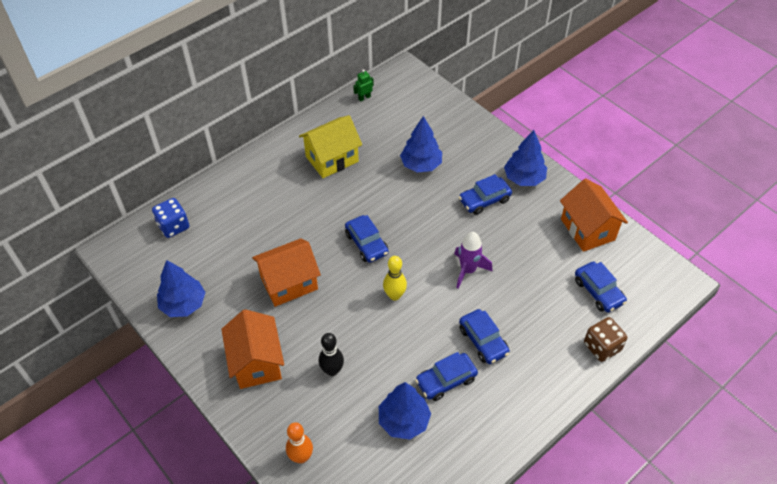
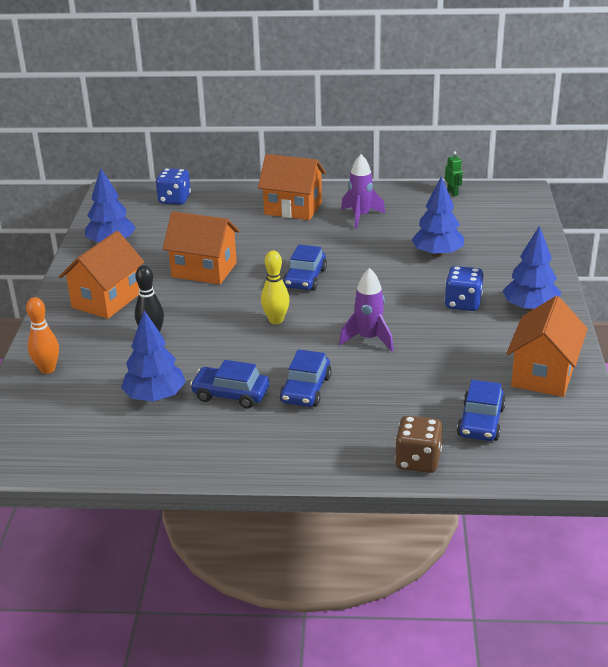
camera: 45 degrees right, 20 degrees down
yellow house [299,115,362,178] -> purple rocket [341,154,385,229]
green robot [353,69,374,102] -> green robot turned 60 degrees clockwise [445,151,463,196]
blue car [459,174,512,215] -> blue dice [444,266,484,311]
none -> orange house [258,154,326,220]

